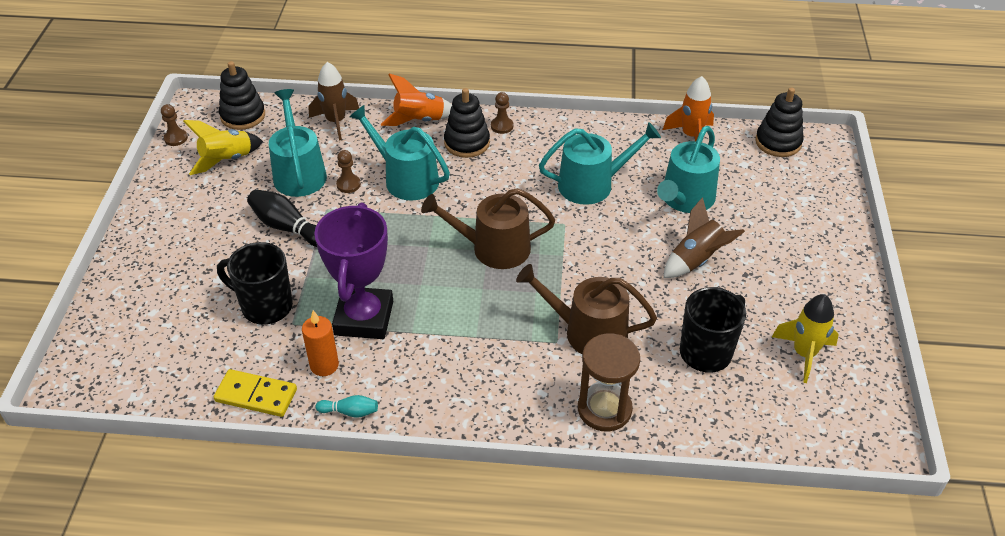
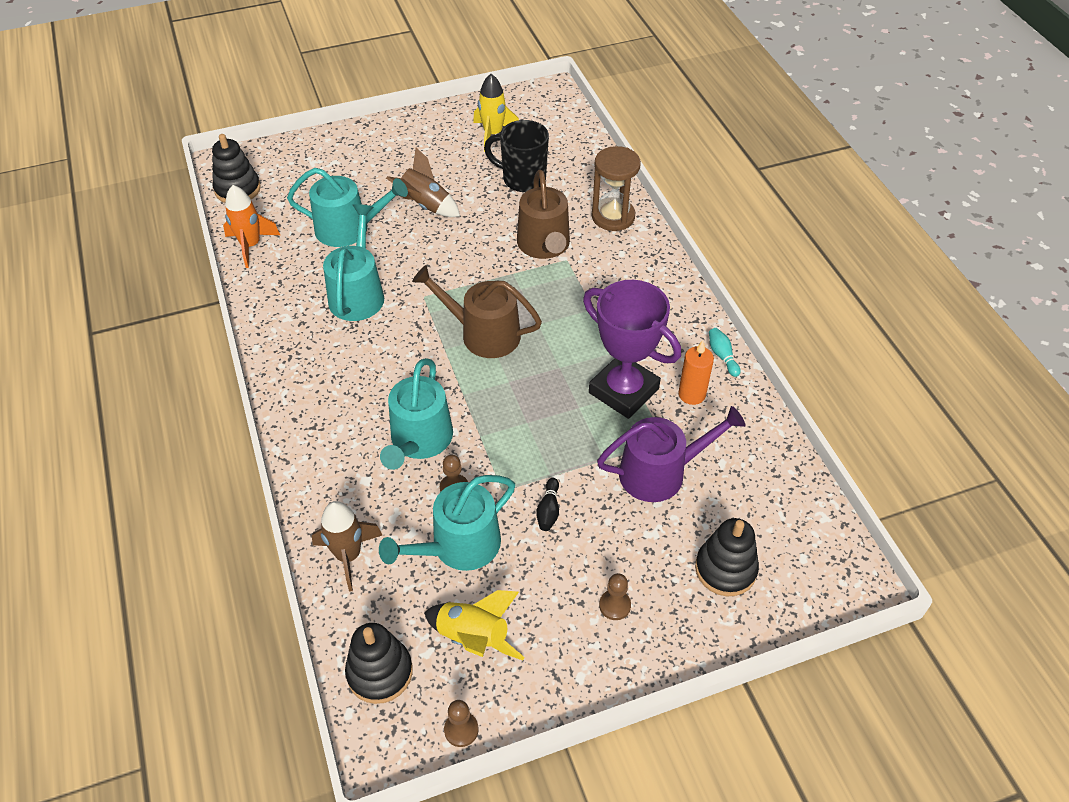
camera: 115 degrees left, 5 degrees up
yellow domino [214,369,297,417] -> none
black mug [217,242,293,325] -> purple watering can [597,406,746,502]
black bowling pin [247,189,317,247] -> black bowling pin [536,478,559,531], size x0.56
purple trophy [314,203,393,339] -> purple trophy turned 60 degrees clockwise [583,280,681,419]
orange rocket [381,73,452,126] -> none
brown watering can [421,188,555,269] -> brown watering can turned 135 degrees clockwise [412,265,542,358]
black stacking toy [444,88,490,158] -> black stacking toy moved to [695,518,759,596]
brown pawn [491,92,513,134] -> brown pawn moved to [599,573,631,620]
turquoise watering can [539,122,661,205] -> turquoise watering can turned 45 degrees clockwise [323,204,384,321]

